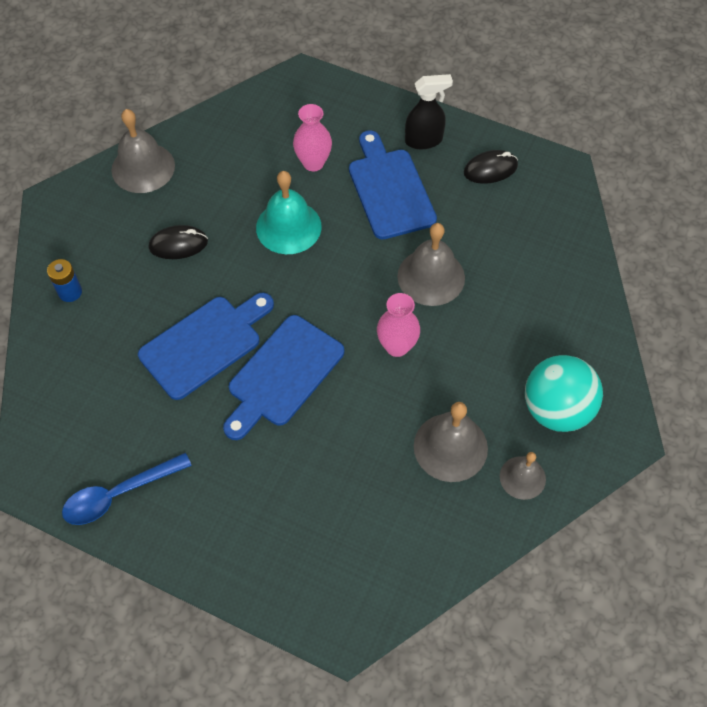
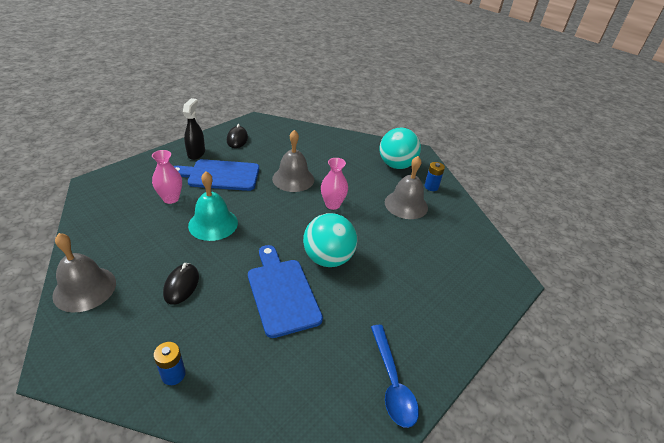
camera: 75 degrees left, 20 degrees down
blue cutting board [223,315,344,440] -> turquoise ball [303,213,357,267]
grey bell [500,452,546,500] -> blue battery [425,162,445,191]

